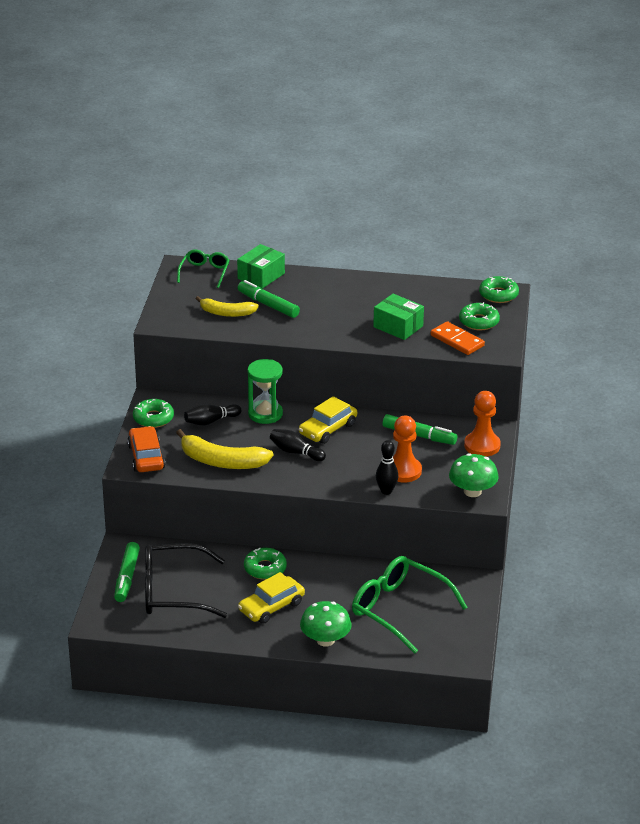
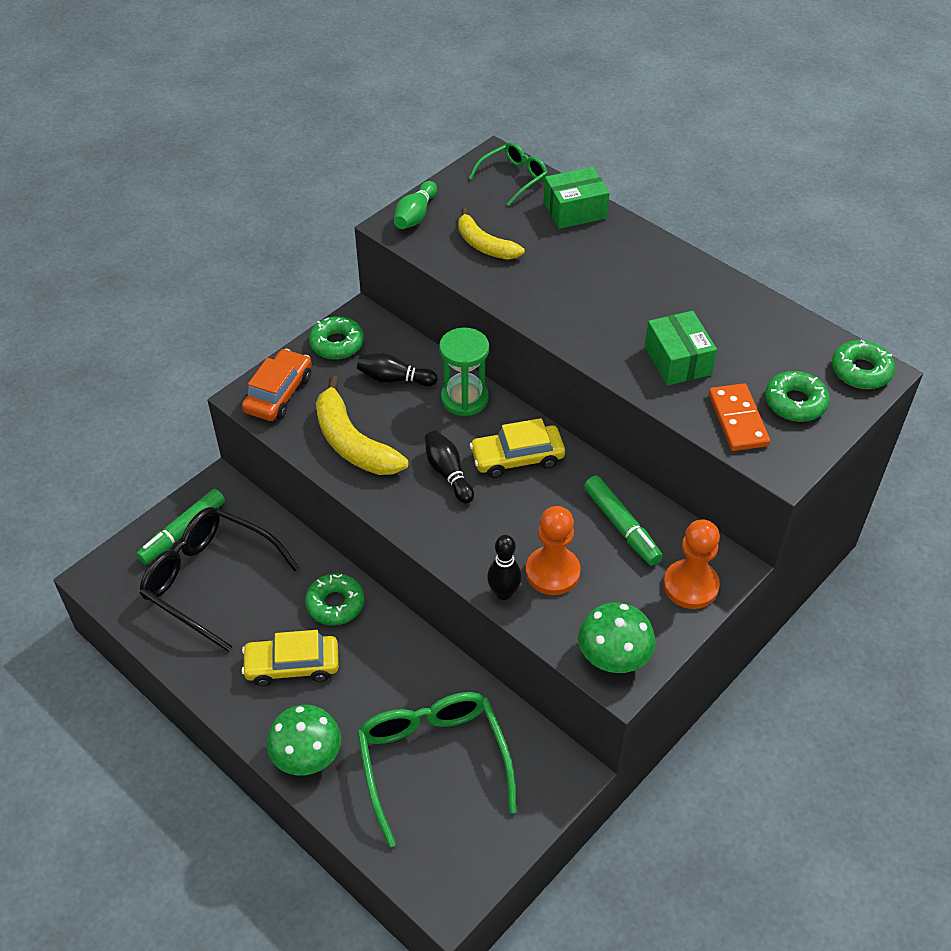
camera: 35 degrees right, 15 degrees up
green marker [238,280,300,318] -> none
none -> green bowling pin [394,181,437,229]

